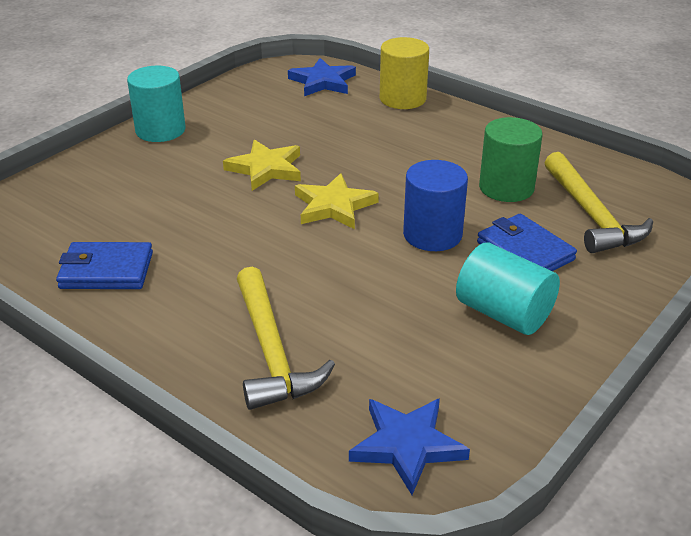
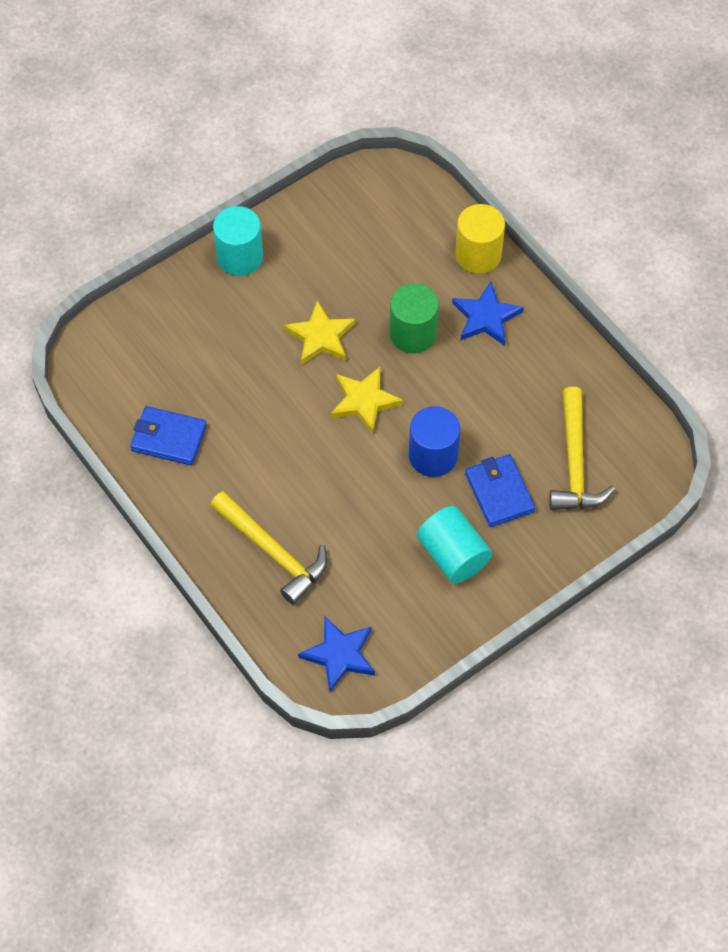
camera: 15 degrees right, 25 degrees up
yellow hammer [237,266,335,410] -> yellow hammer turned 45 degrees counterclockwise [210,491,328,604]
blue star [288,58,356,96] -> blue star moved to [452,282,524,346]
green cylinder [479,117,542,202] -> green cylinder moved to [389,283,439,353]

